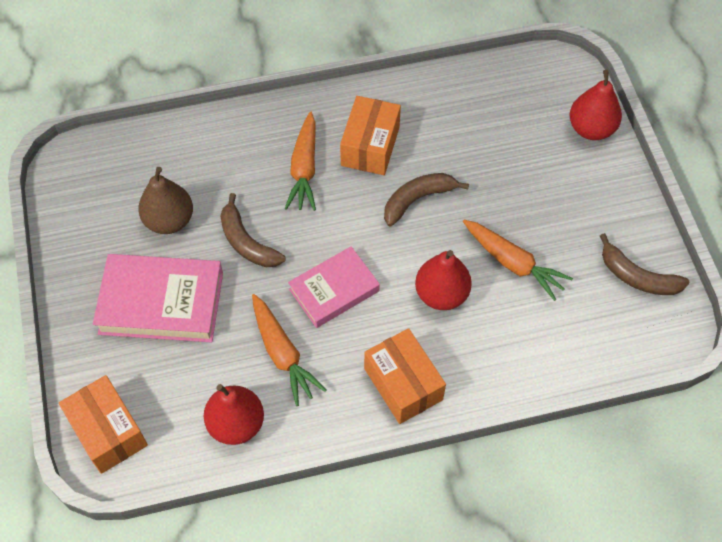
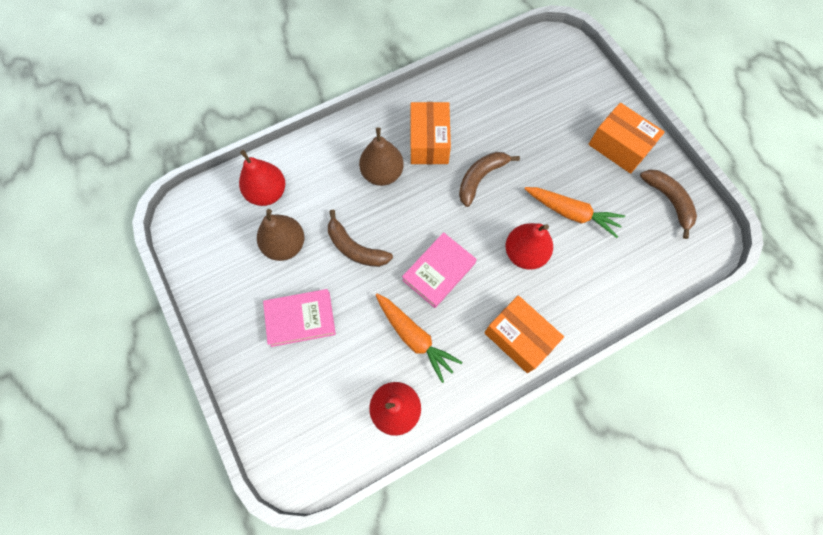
camera: 15 degrees left, 10 degrees up
orange box [59,375,148,474] -> orange box moved to [588,103,665,174]
pink book [93,254,223,343] -> pink book [263,289,336,347], size x0.66
orange carrot [285,112,316,211] -> brown pear [359,127,404,186]
red pear [570,70,622,140] -> red pear moved to [239,150,285,206]
brown banana [600,233,690,295] -> brown banana turned 135 degrees counterclockwise [640,170,697,239]

